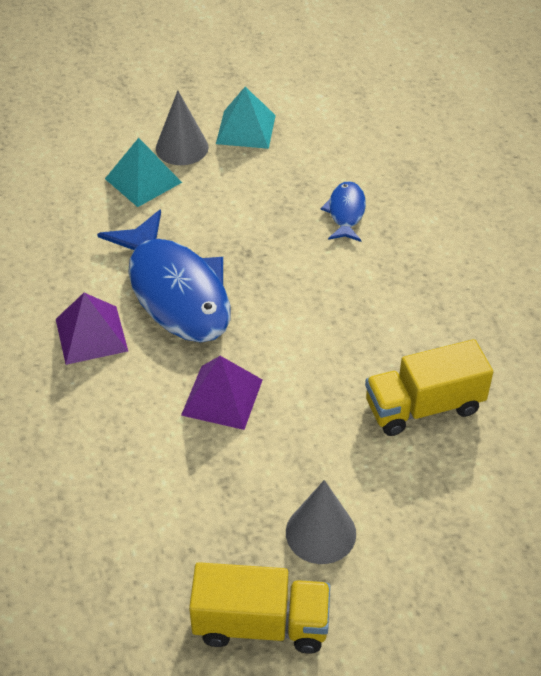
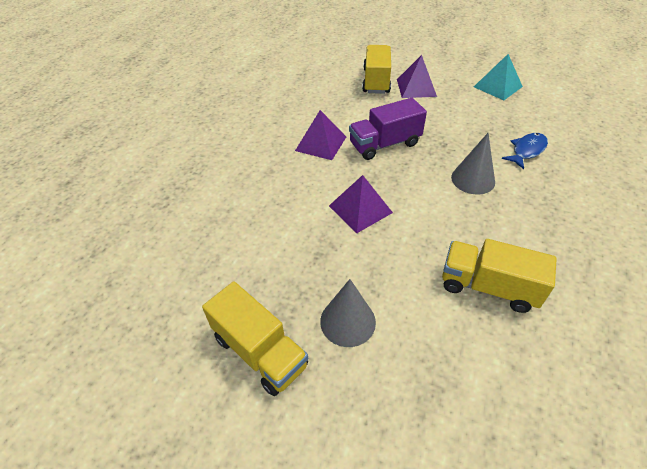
camera: 40 degrees right, 0 degrees up
blue fish [97,209,231,343] -> purple truck [349,98,427,160]
turquoise pyramid [105,138,182,207] -> purple pyramid [397,55,437,98]
grey cone [156,91,209,165] -> grey cone moved to [451,133,495,195]
none -> yellow truck [362,45,391,94]

